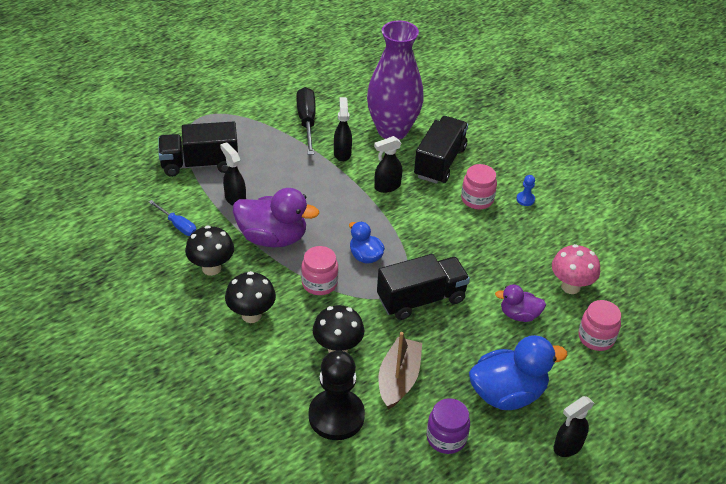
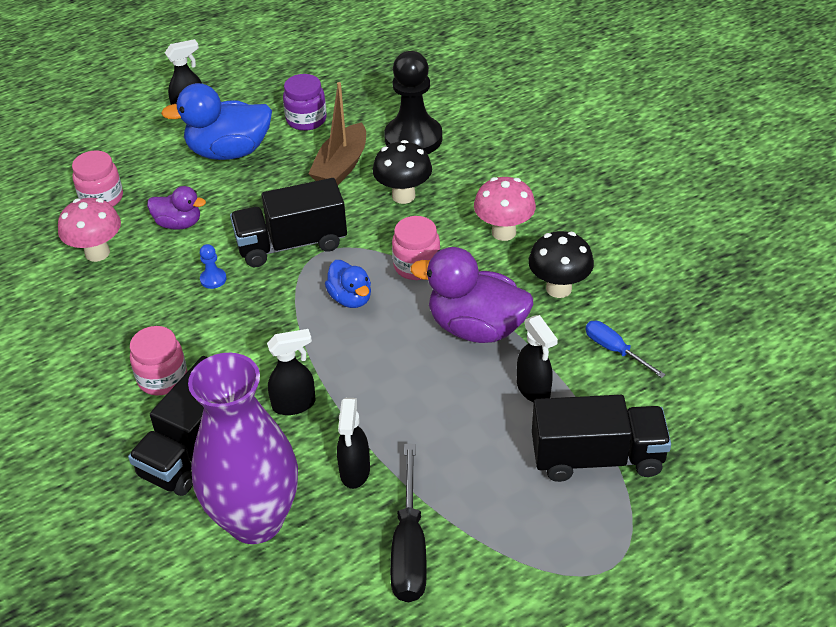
camera: 170 degrees left, 0 degrees up
black mushroom [225,271,276,323] -> pink mushroom [474,177,536,241]
blue pawn [516,175,535,206] -> blue pawn moved to [200,244,226,289]

